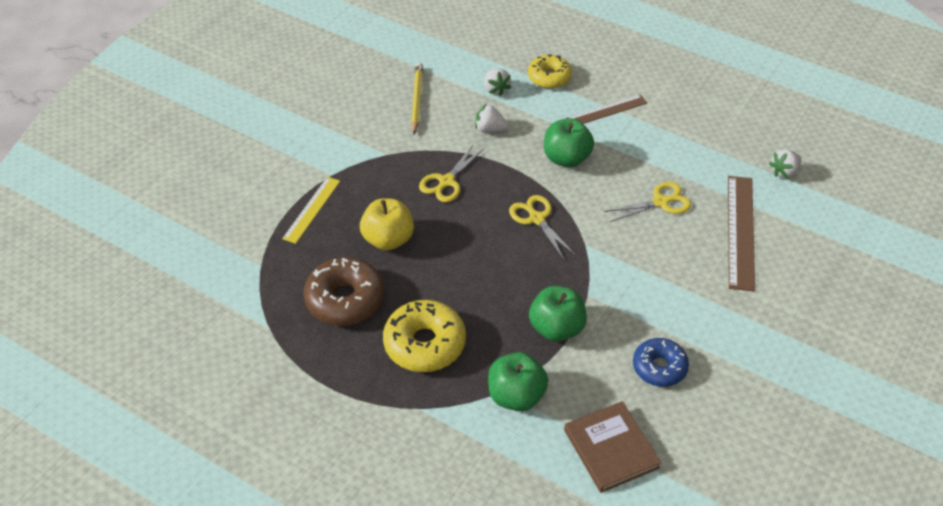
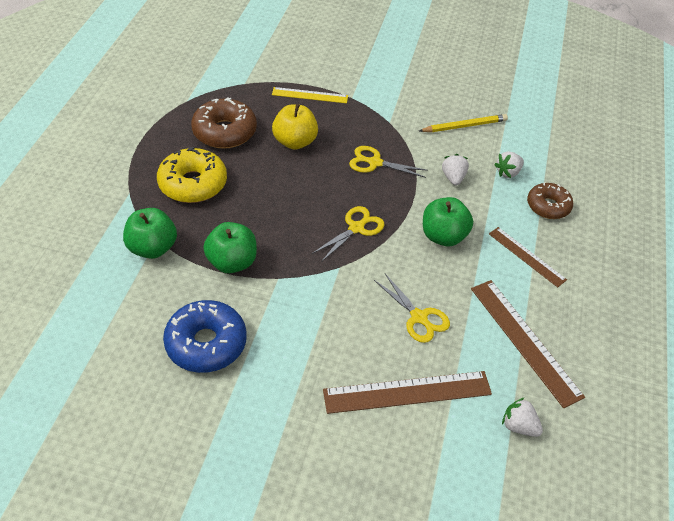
camera: 70 degrees right, 0 degrees up
yellow donut [528,54,572,89] -> brown donut [527,183,573,219]
brown book [564,401,661,493] -> none
blue donut [633,338,689,387] -> blue donut [163,300,247,373], size x1.52
none -> brown ruler [471,280,585,408]

